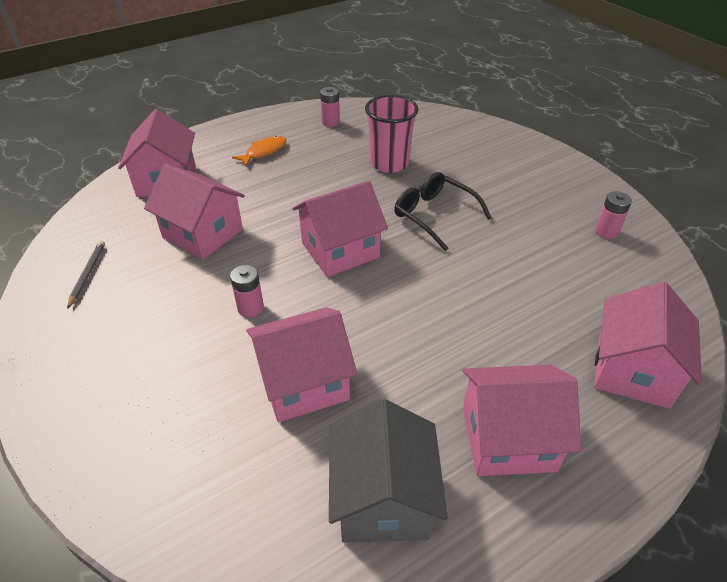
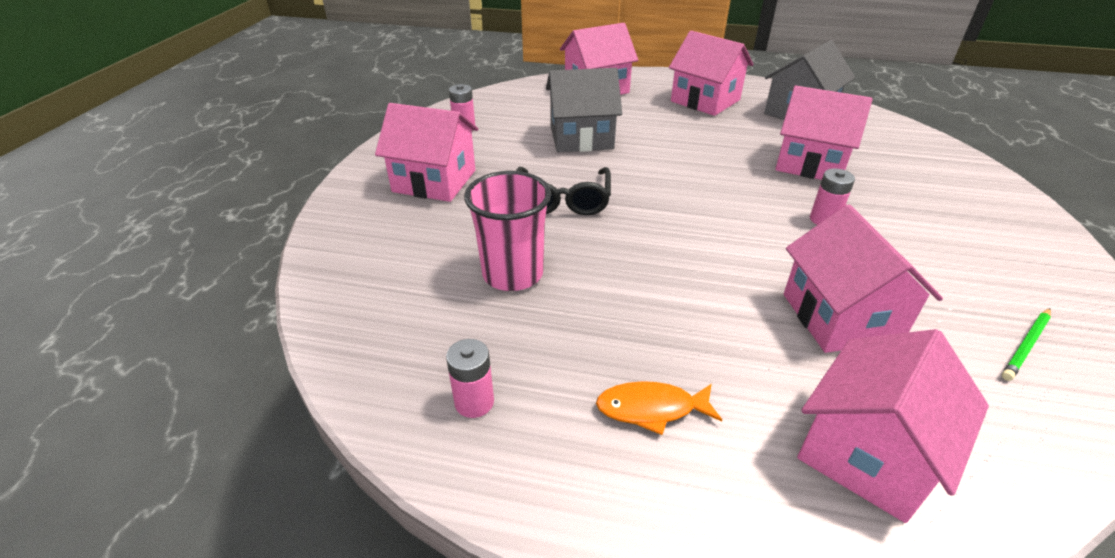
camera: 135 degrees left, 5 degrees down
grey pencil [67,241,105,309] -> green pencil [1002,308,1051,381]
pink house [292,181,388,277] -> pink house moved to [375,103,478,202]
none -> grey house [546,68,622,152]

